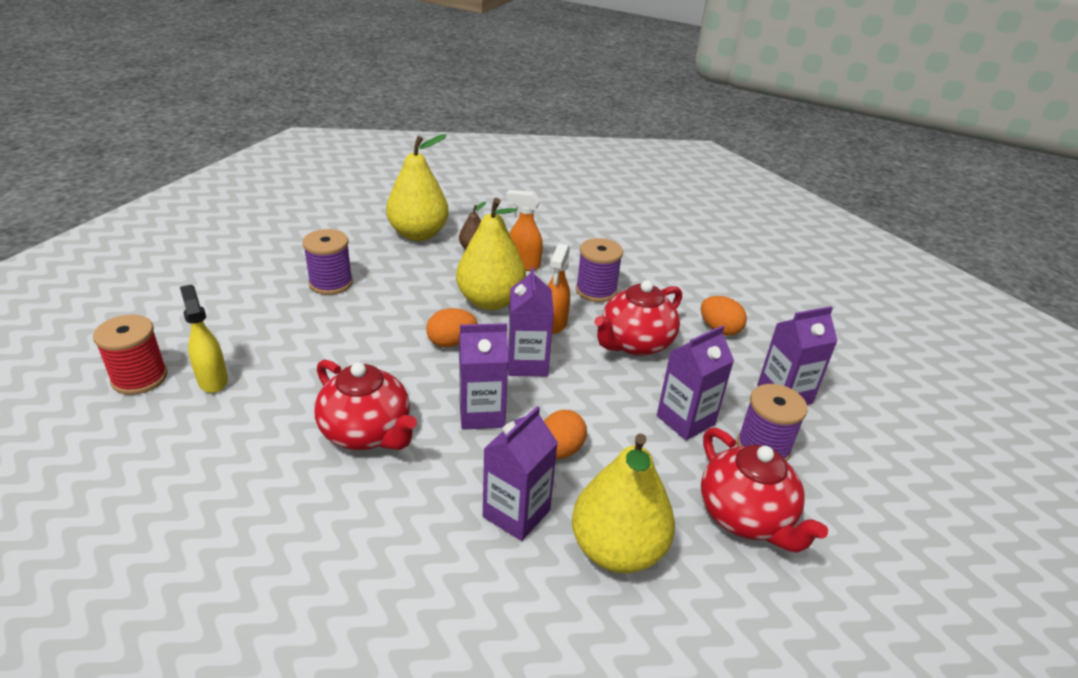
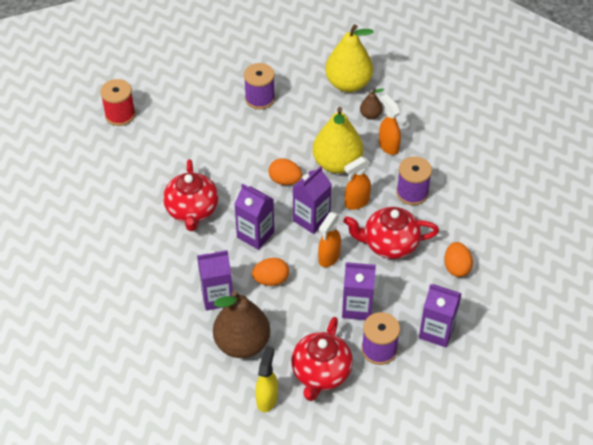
camera: 45 degrees right, 15 degrees up
yellow spray bottle [180,284,228,393] -> yellow spray bottle moved to [255,346,278,412]
yellow pear [572,433,675,573] -> brown pear [213,291,270,358]
none -> orange spray bottle [318,212,341,267]

